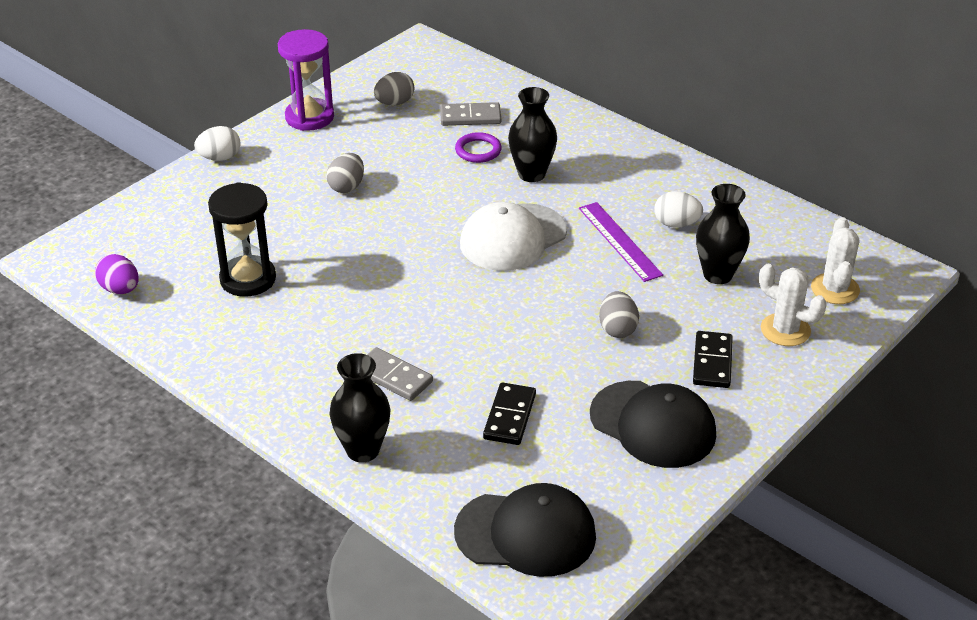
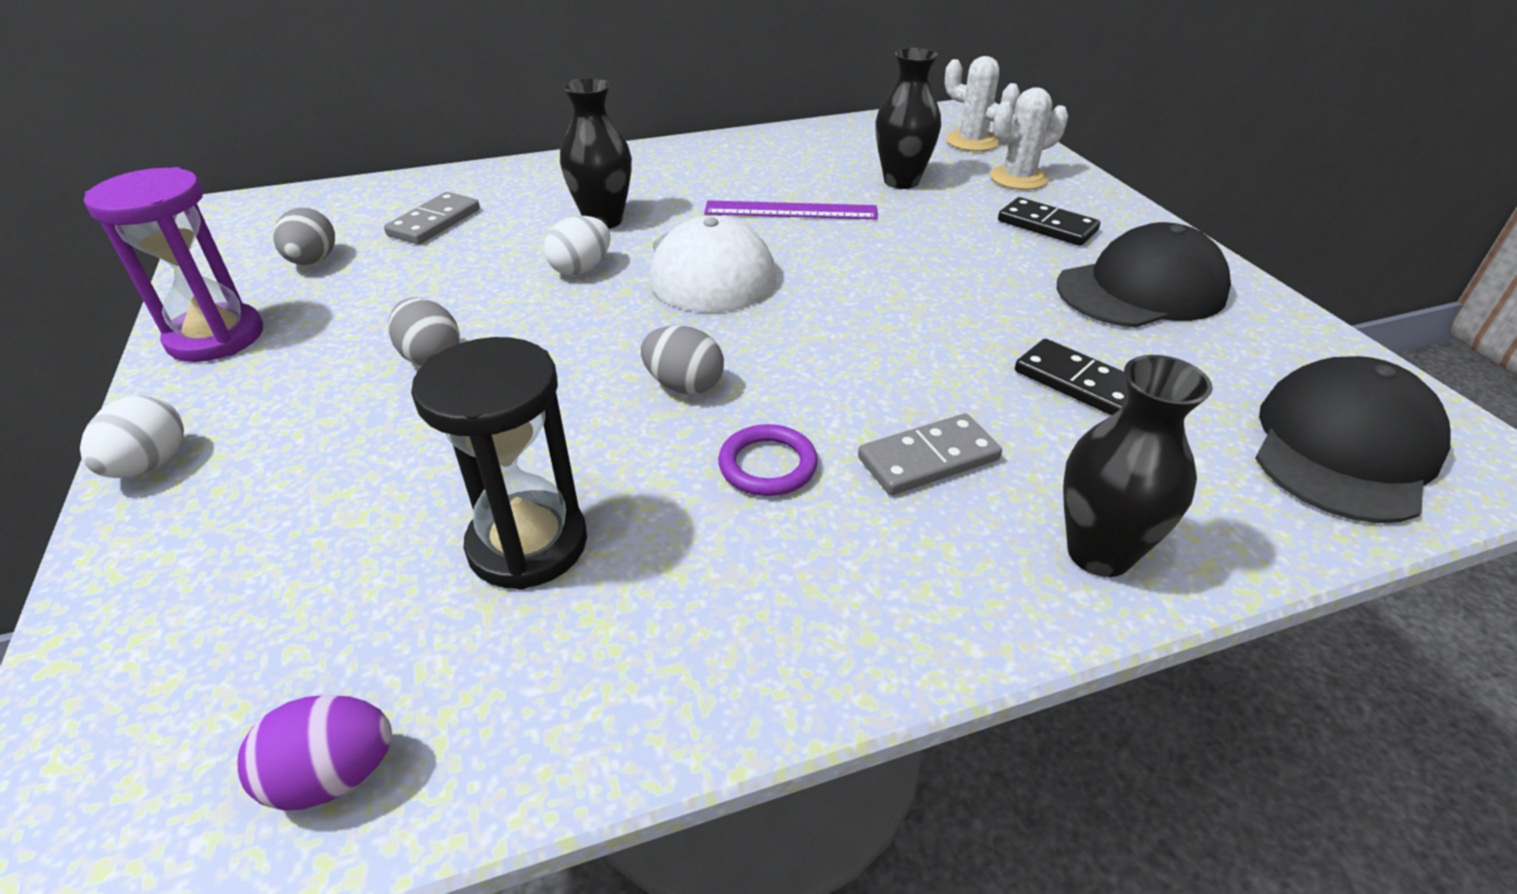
camera: 60 degrees left, 0 degrees up
purple ring [455,132,502,163] -> purple ring moved to [718,424,818,496]
grey egg [599,291,639,338] -> grey egg moved to [641,325,724,395]
white egg [654,191,703,228] -> white egg moved to [544,216,611,275]

